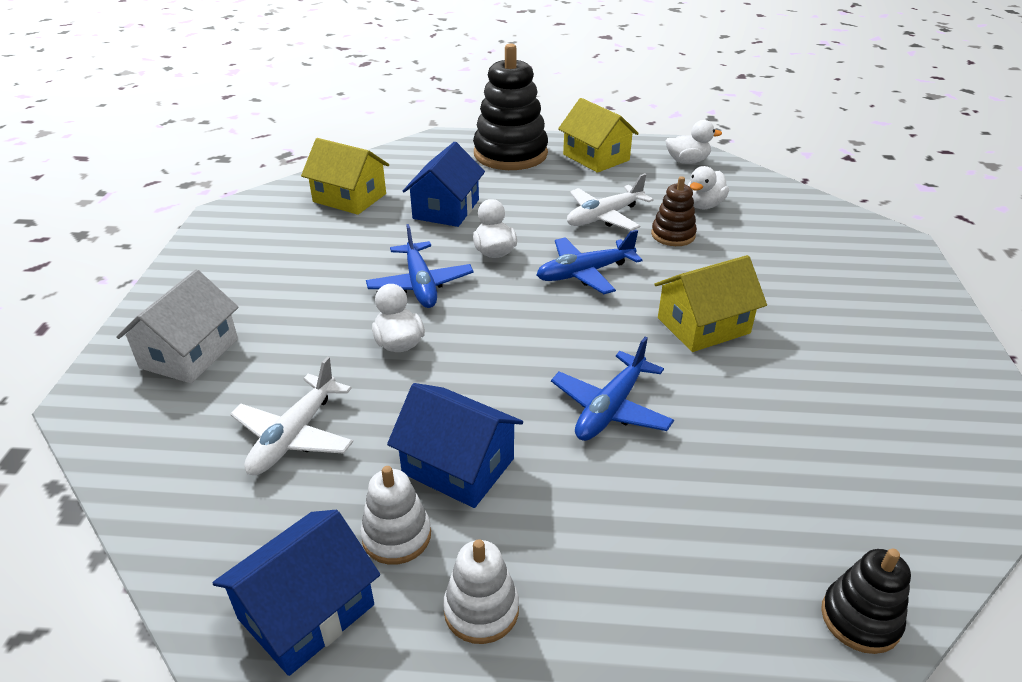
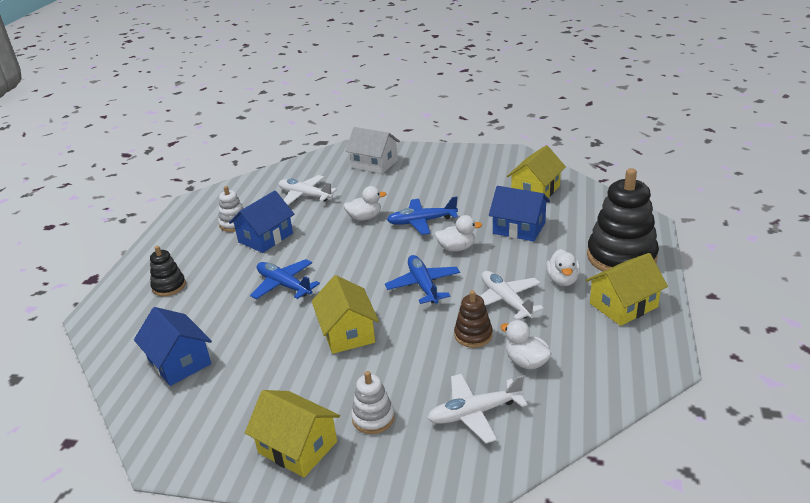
camera: 100 degrees right, 5 degrees down
blue house [213,510,380,676] -> blue house moved to [134,307,212,386]
white stacking toy [443,539,519,644] -> white stacking toy moved to [351,371,395,434]
white duck [666,120,722,164] -> white duck moved to [546,249,580,286]
black stacking toy [821,548,911,654] -> black stacking toy moved to [150,246,186,296]
none -> yellow house [245,390,340,477]
none -> white plane [427,374,528,443]

